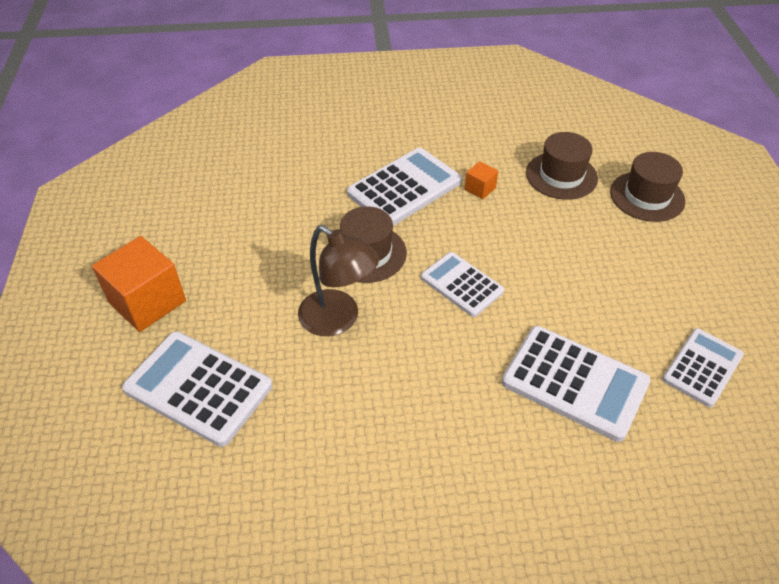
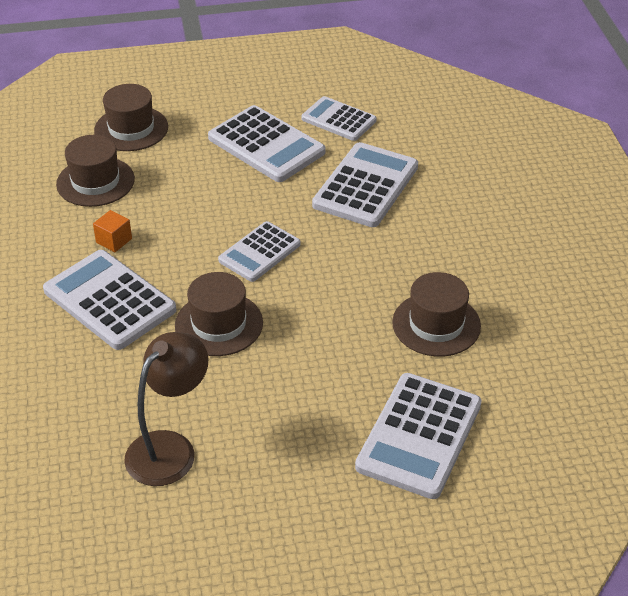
camera: 95 degrees left, 5 degrees down
orange cube [92,236,186,332] -> none
brown lamp [298,225,379,336] -> brown lamp moved to [124,332,208,486]
none -> white calculator [208,105,326,182]
none -> brown hat [392,272,481,357]

